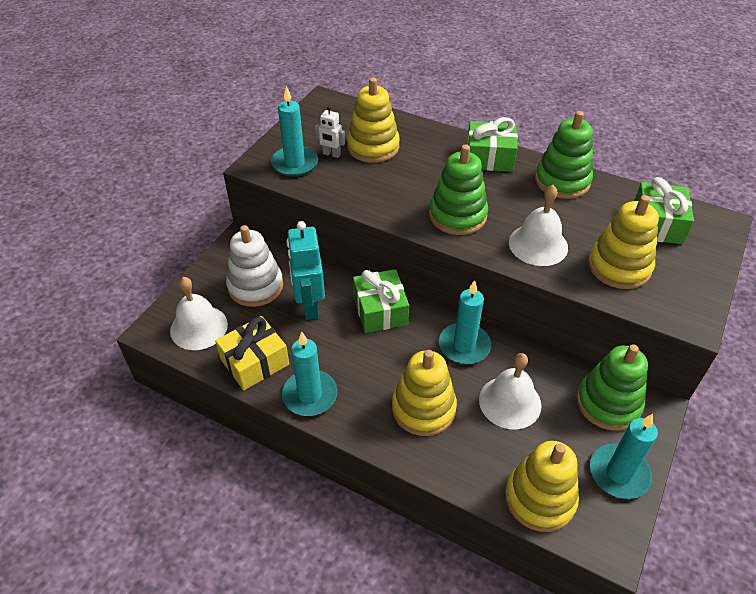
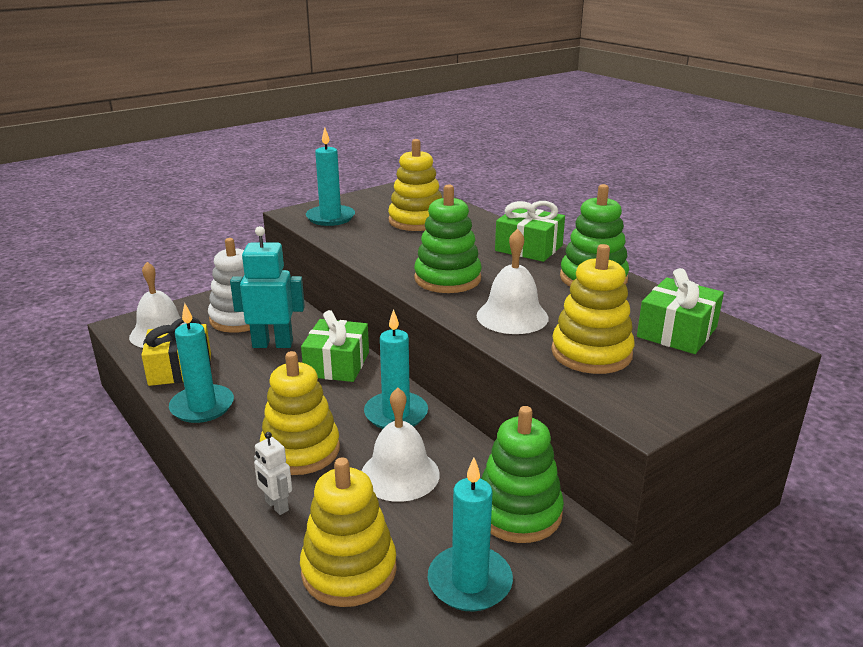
camera: 25 degrees right, 20 degrees down
turquoise robot [286,221,325,320] -> turquoise robot turned 75 degrees clockwise [230,226,305,348]
white robot [315,106,345,158] -> white robot moved to [254,432,292,515]

